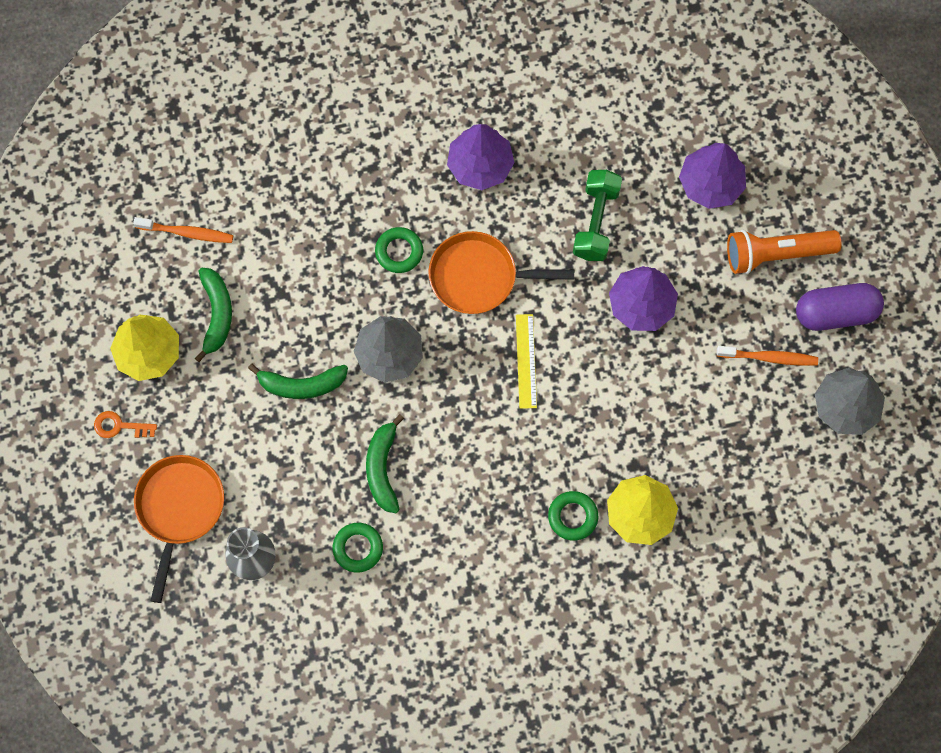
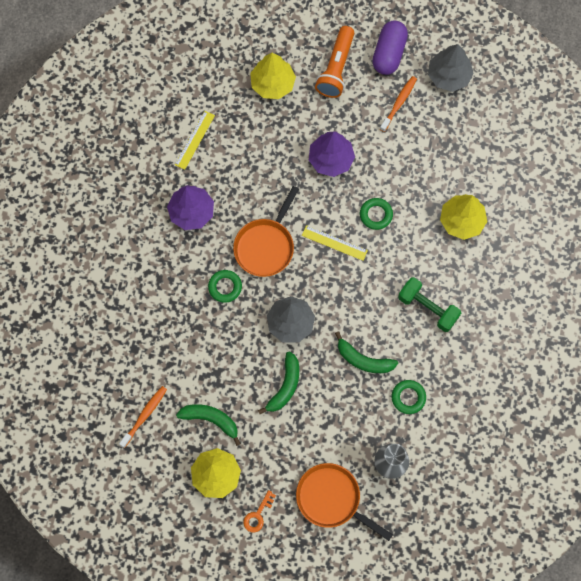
camera: 65 degrees left, 0 degrees up
green ring [548,491,598,541] -> green ring moved to [360,198,393,230]
green dumbbell [573,170,622,261] -> green dumbbell moved to [398,277,461,332]
purple tree [679,143,746,209] -> yellow tree [250,53,296,99]
none -> yellow ruler [175,111,215,170]

